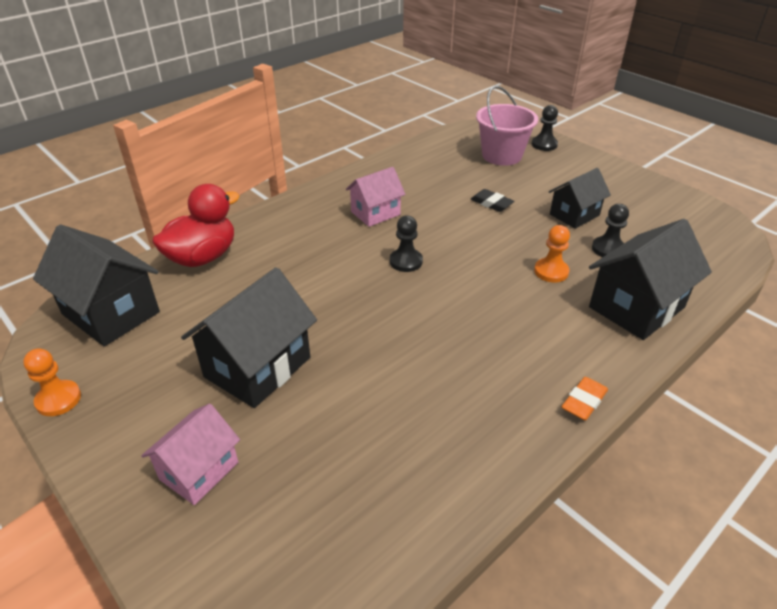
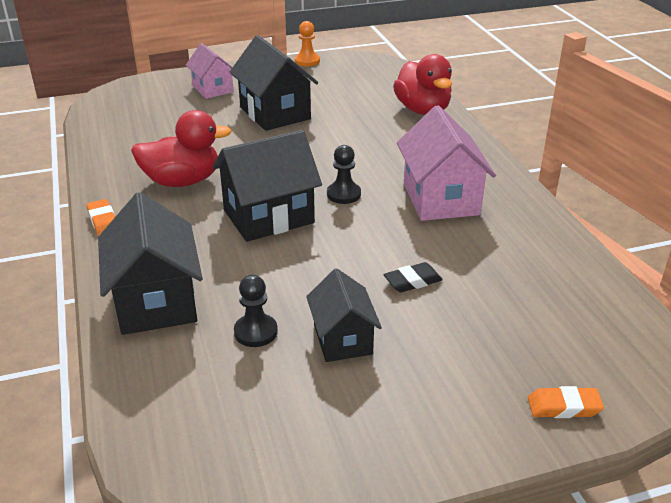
camera: 115 degrees right, 5 degrees down
black house [33,224,160,347] -> black house moved to [212,130,322,242]
pink house [346,167,406,227] -> pink house [397,105,496,221], size x1.60
pink bucket [476,86,538,166] -> none
black pawn [532,105,558,151] -> orange eraser [528,386,604,418]
orange pawn [534,225,570,283] -> none
none -> red duck [131,110,232,187]

